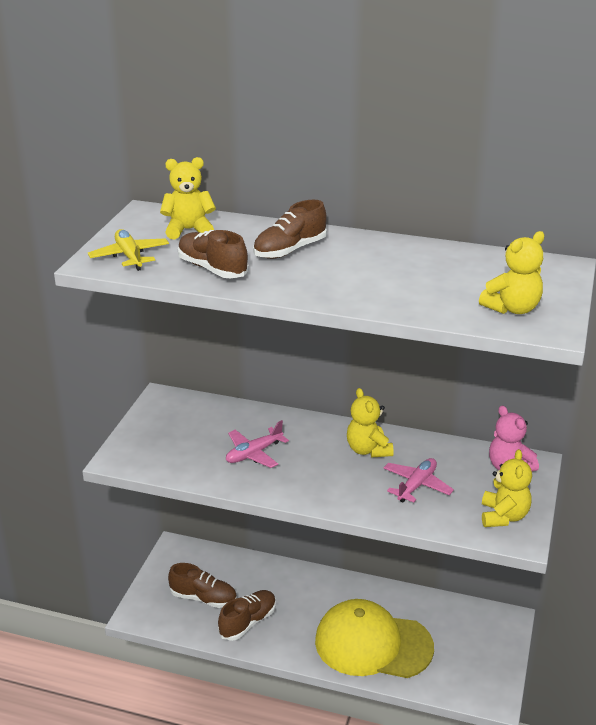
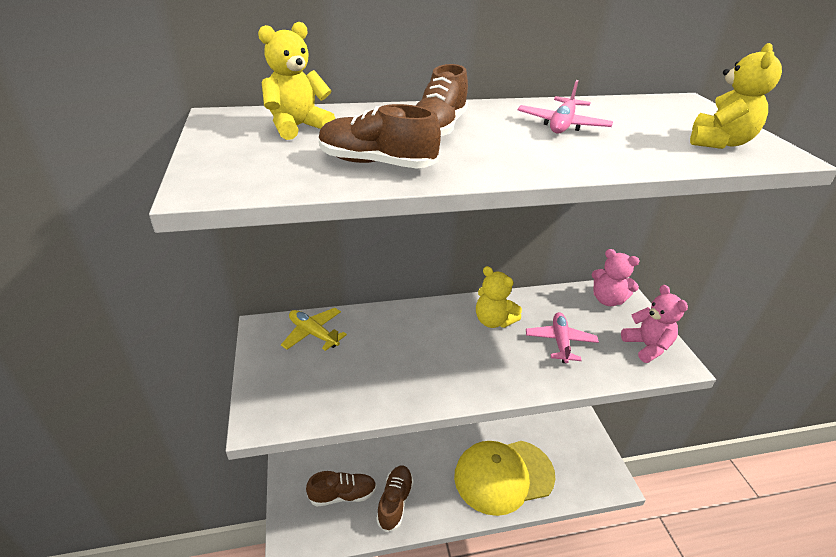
camera: 30 degrees left, 5 degrees up
yellow plane [88,229,169,271] -> yellow plane moved to [281,308,347,351]
pink plane [226,420,289,468] -> pink plane moved to [518,80,613,133]
yellow teddy bear [482,449,532,527] -> pink teddy bear [621,285,688,363]

